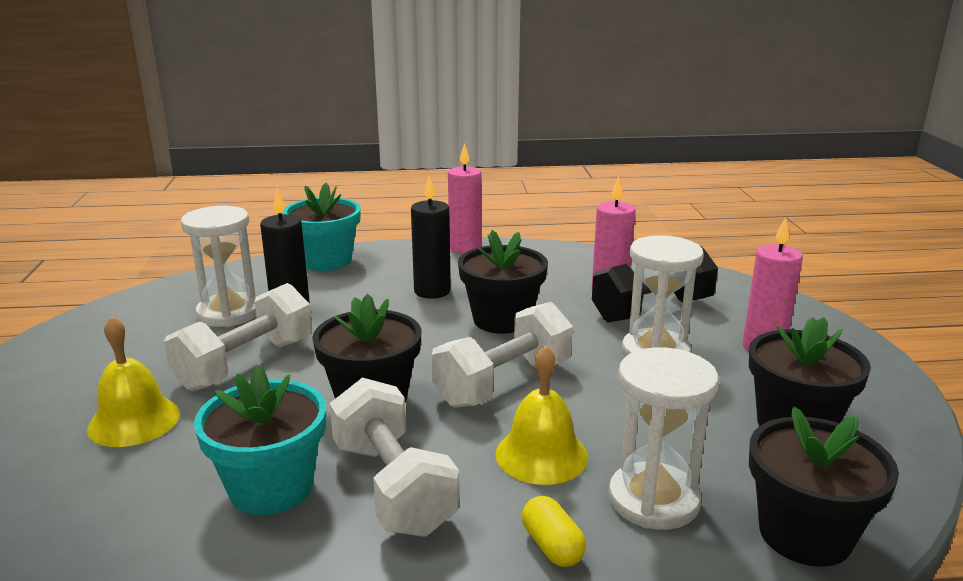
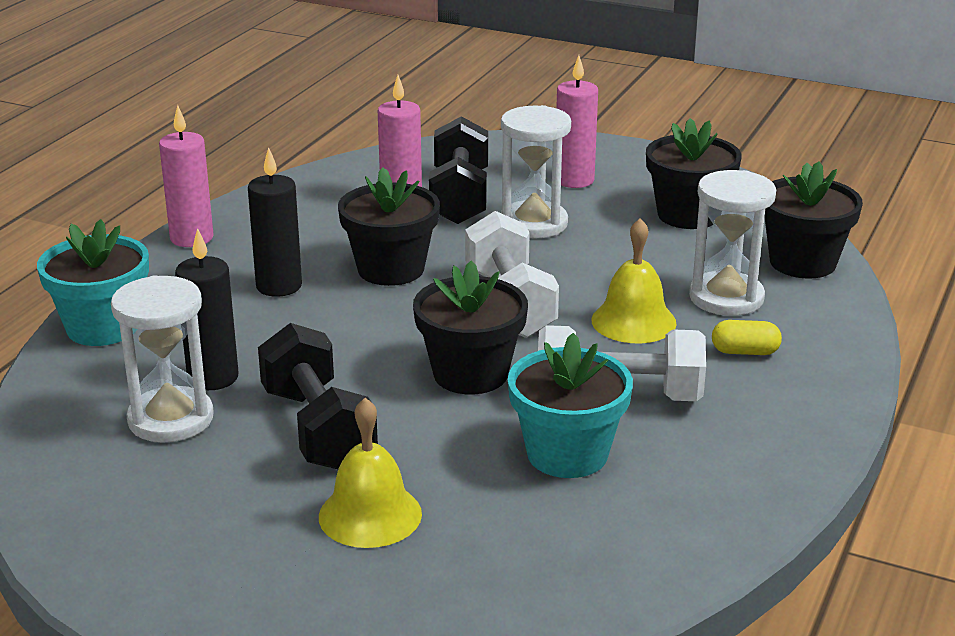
camera: 60 degrees left, 5 degrees up
white dumbbell [164,283,312,391] -> black dumbbell [258,323,378,469]

